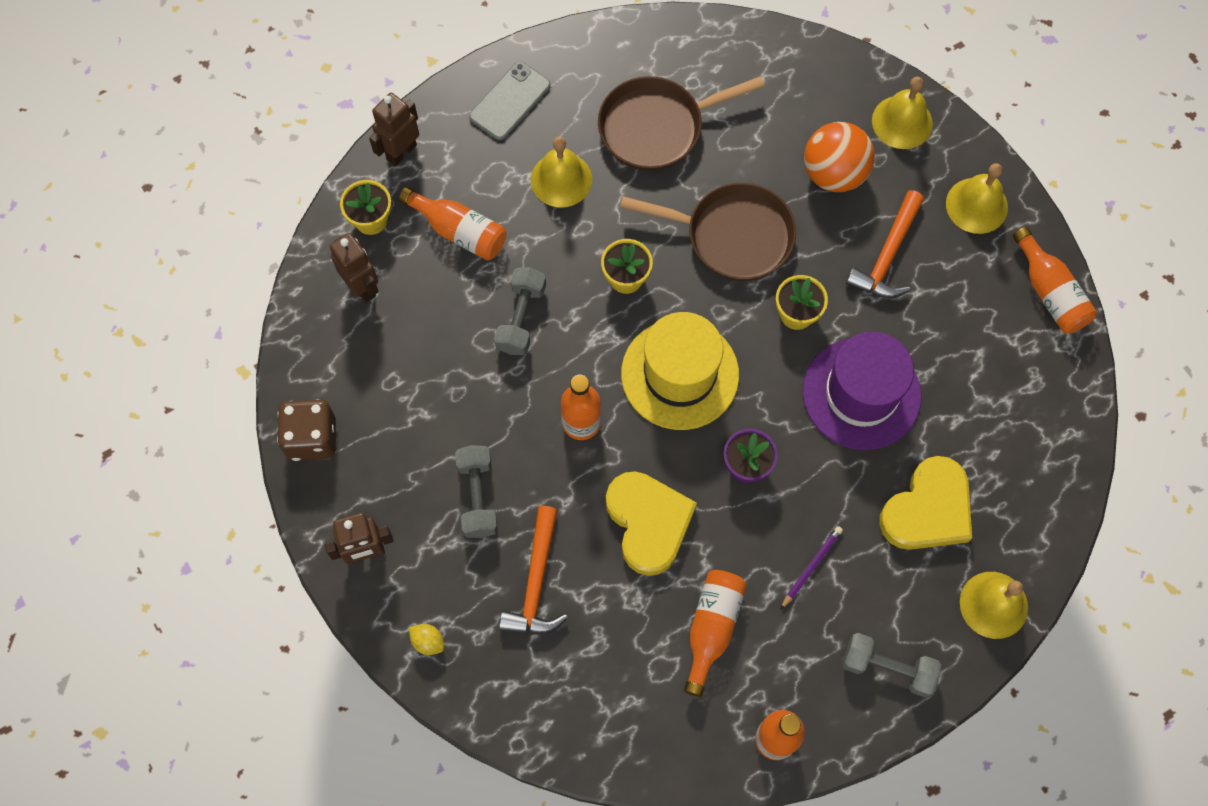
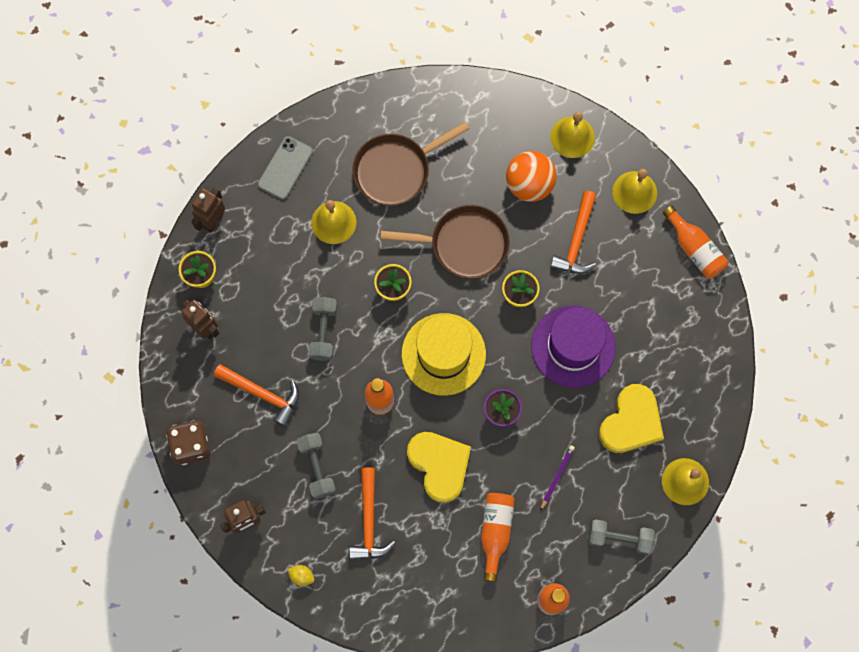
camera: 10 degrees left, 5 degrees up
orange bottle [399,187,506,260] -> none
none -> orange hammer [214,364,299,427]

